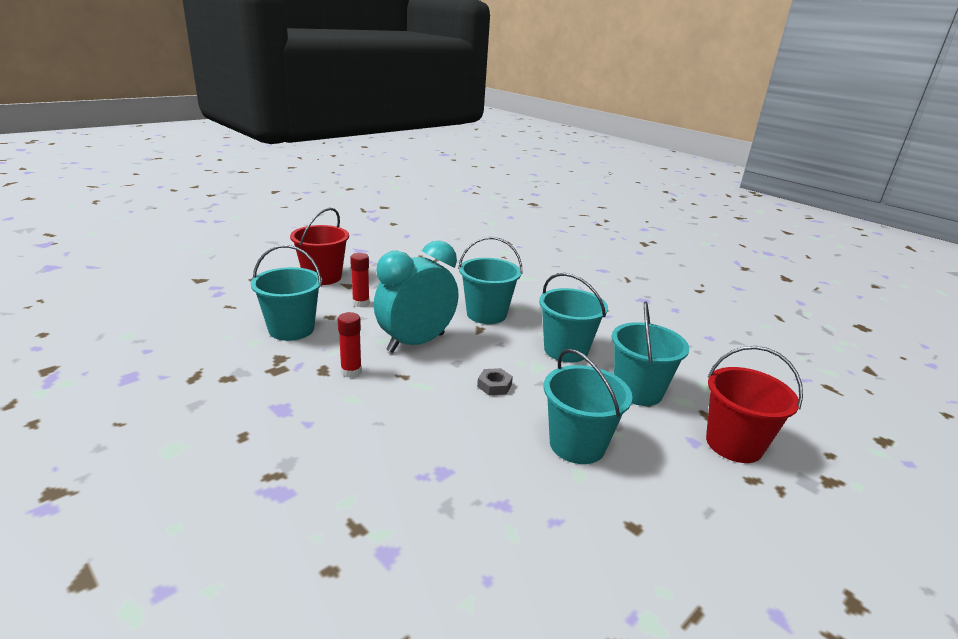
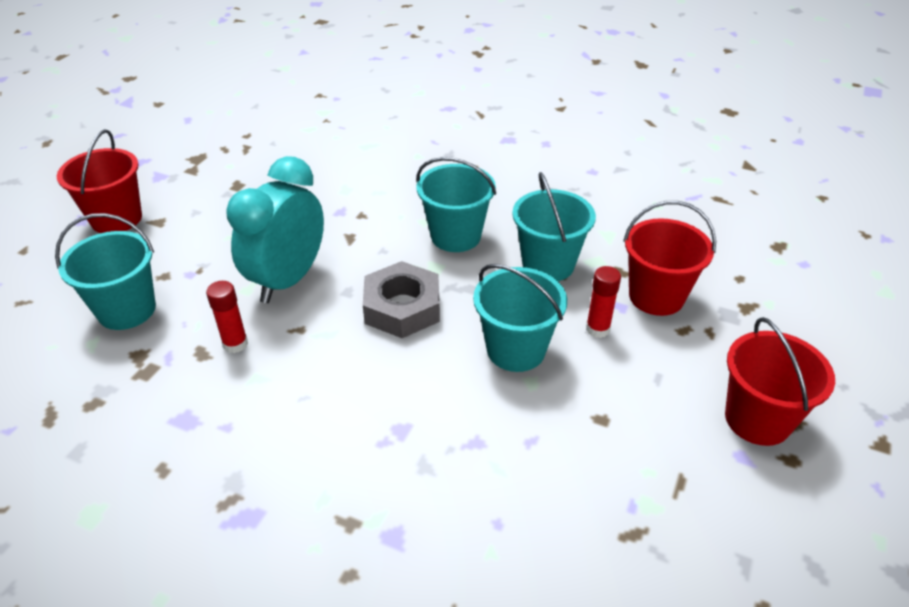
camera: 20 degrees left, 15 degrees up
red glue stick [350,253,370,307] -> red glue stick moved to [586,266,621,338]
turquoise bucket [458,237,522,324] -> none
grey nut [477,368,513,395] -> grey nut [363,261,440,338], size x2.12
none -> red bucket [725,317,835,446]

